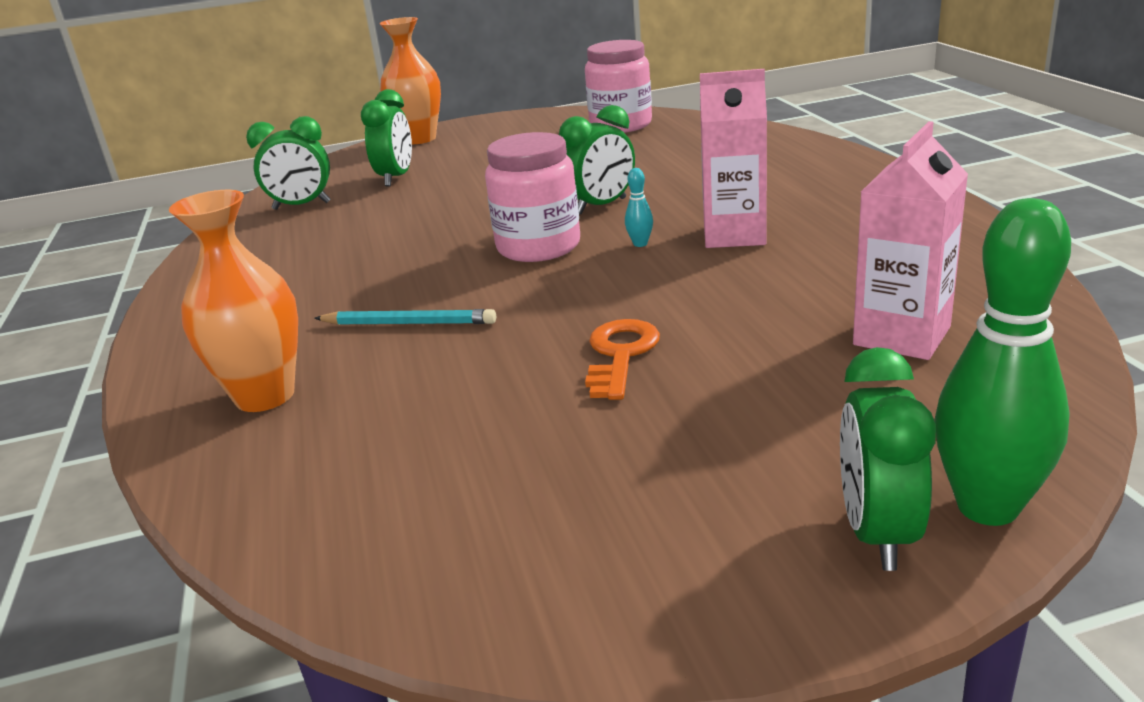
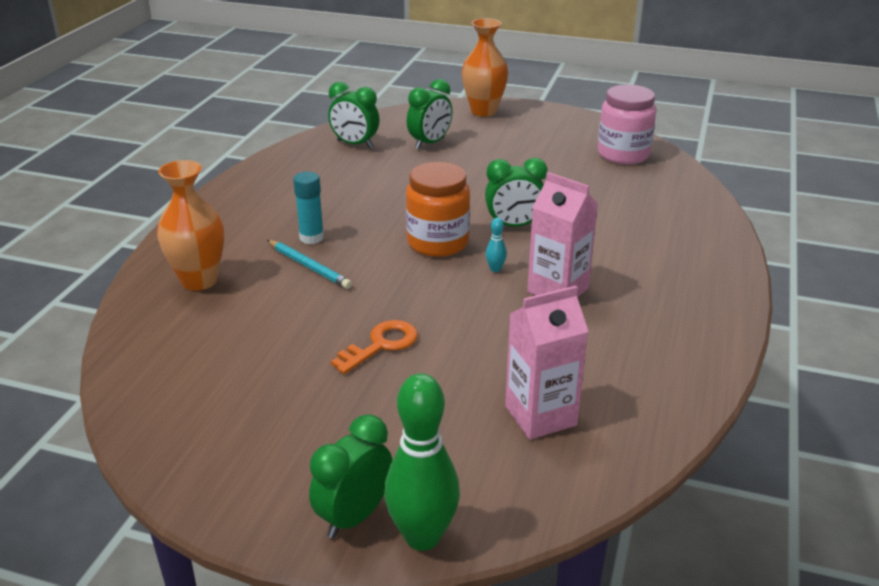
camera: 30 degrees right, 5 degrees up
pink jar [485,132,580,262] -> orange jar [406,162,470,257]
none -> turquoise glue stick [293,172,324,244]

